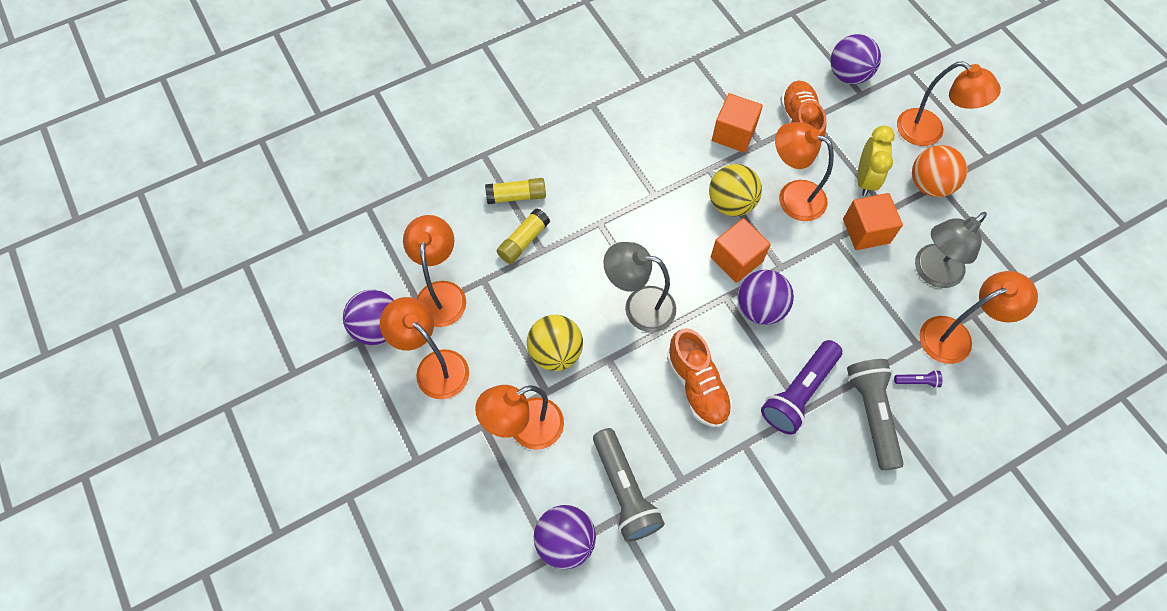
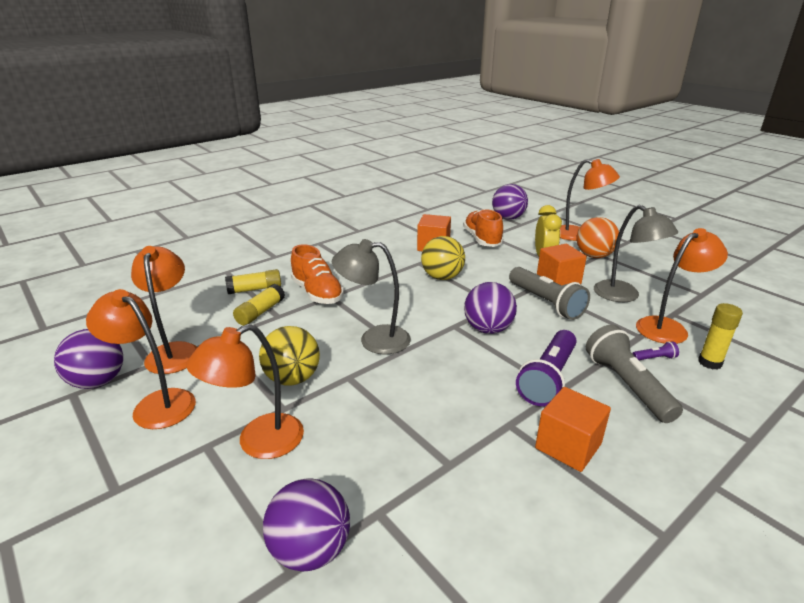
camera: 10 degrees left, 35 degrees down
grey flashlight [593,428,665,542] -> grey flashlight moved to [509,267,590,320]
orange shoe [667,328,733,427] -> orange shoe moved to [291,244,344,304]
orange cube [711,218,771,283] -> orange cube moved to [535,387,611,472]
orange lamp [775,122,834,221] -> none
grey lamp [915,212,987,288] -> grey lamp turned 75 degrees counterclockwise [594,205,678,302]
none -> yellow glue stick [698,303,743,369]

